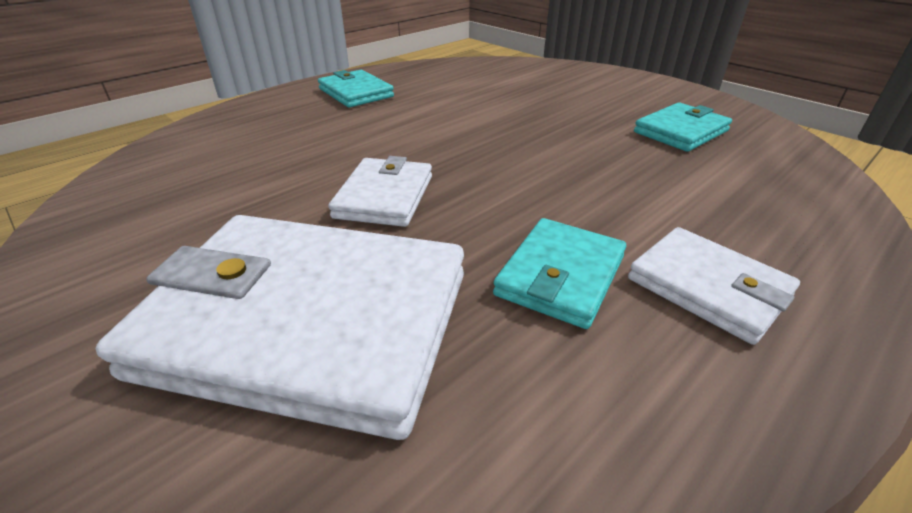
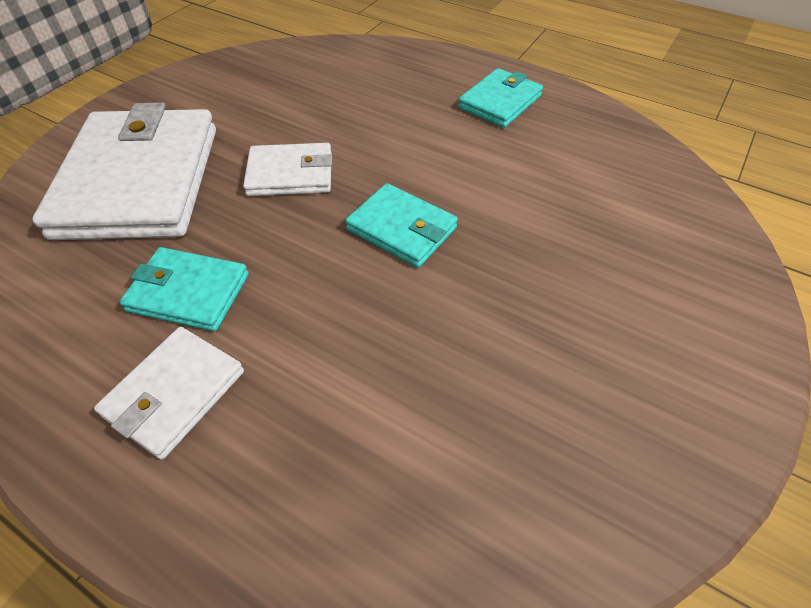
camera: 75 degrees right, 15 degrees up
turquoise wallet [634,102,732,152] -> turquoise wallet moved to [345,183,458,268]

